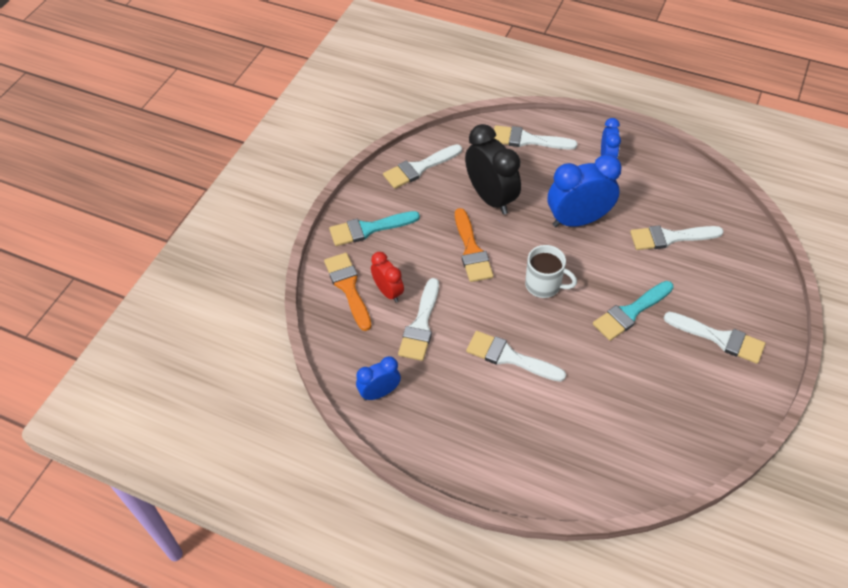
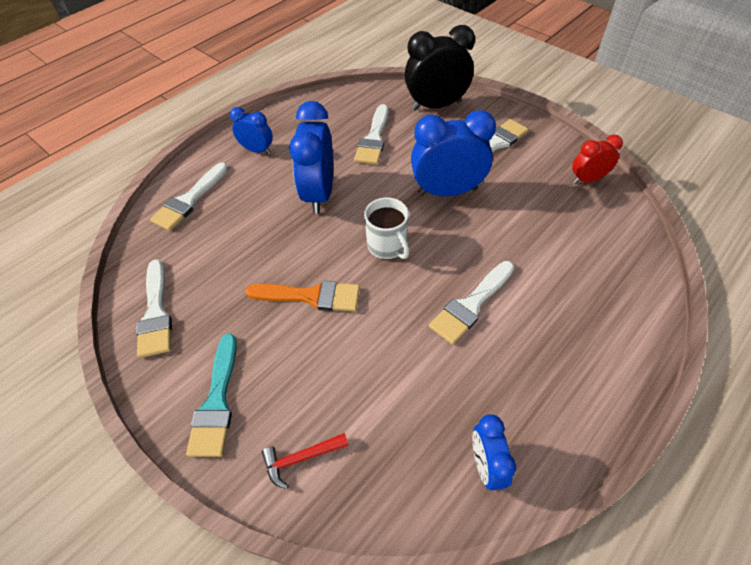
camera: 70 degrees left, 0 degrees up
orange brush [324,253,372,331] -> red hammer [262,433,349,489]
red clock [371,252,404,302] -> red clock moved to [572,134,623,184]
white brush [398,278,439,361] -> none
black clock [465,124,521,215] -> black clock moved to [405,25,475,111]
white mug [525,245,577,298] -> white mug turned 105 degrees clockwise [364,198,409,259]
turquoise brush [593,281,674,341] -> blue clock [411,110,496,196]

